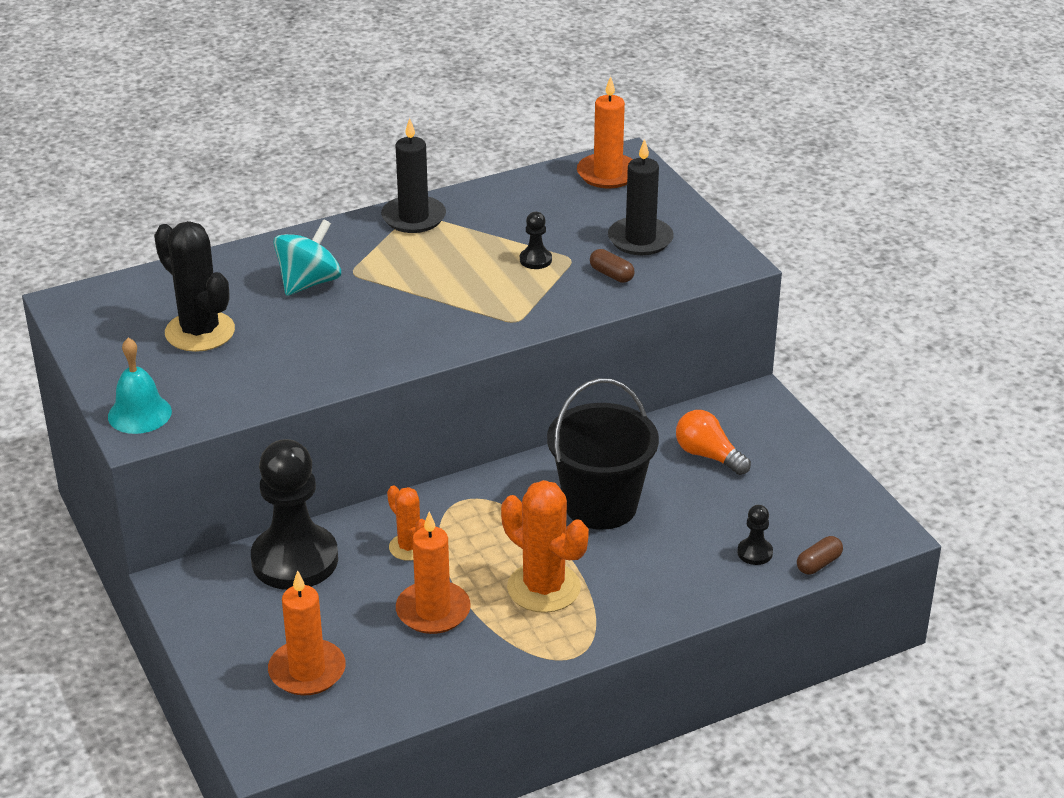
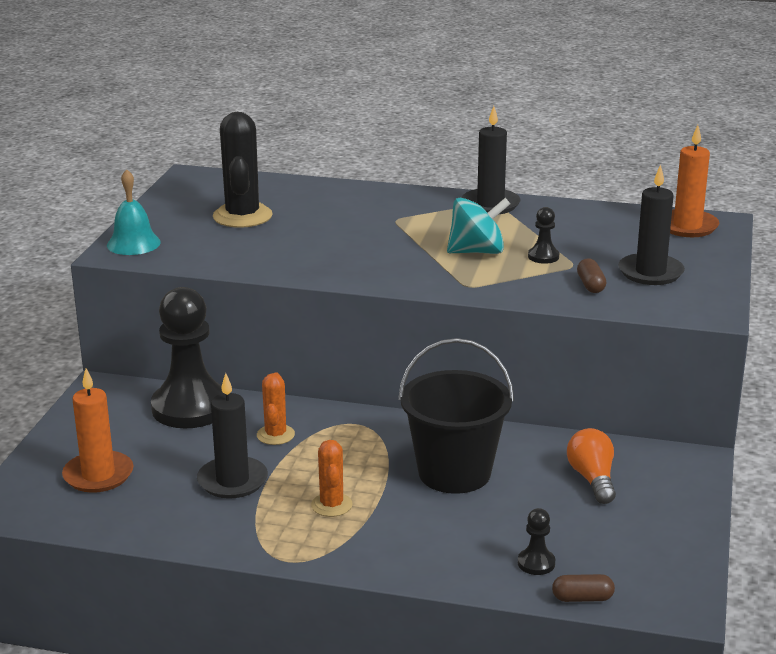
camera: 40 degrees right, 10 degrees down
turquoise spinning top [274,219,341,296] -> turquoise spinning top moved to [447,198,510,254]
orange candle [396,512,471,634] -> black candle [197,373,268,498]
orange cactus [501,480,589,613] -> orange cactus [311,440,352,517], size x0.57

